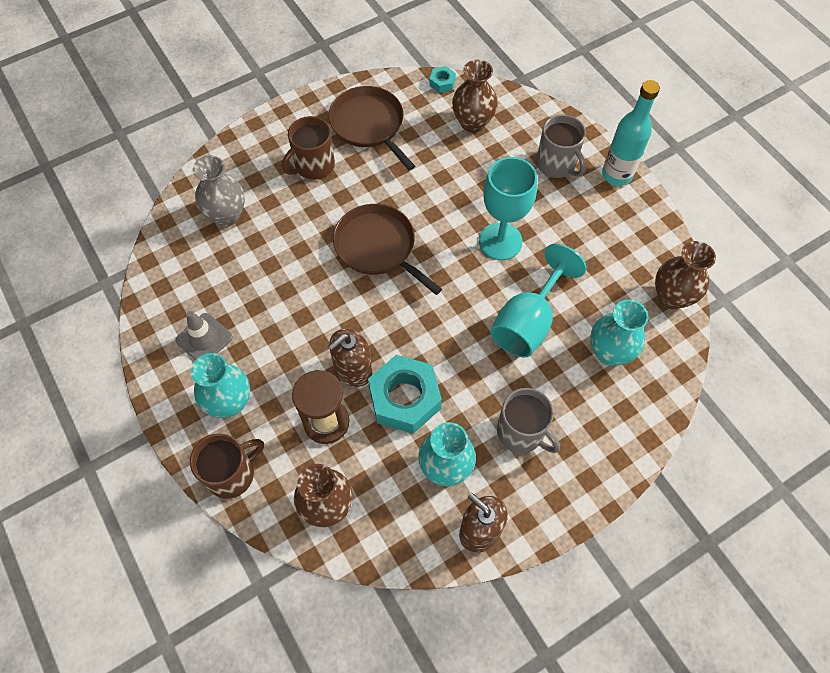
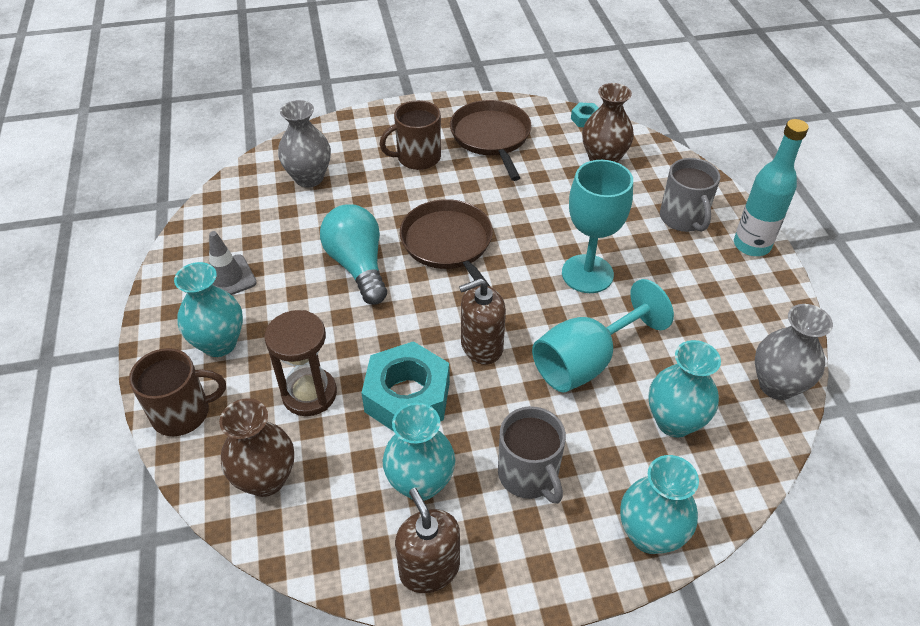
camera: 20 degrees right, 15 degrees down
brown soap dispenser [328,329,372,387] -> brown soap dispenser moved to [459,278,506,365]
brown vase [655,241,716,309] -> grey vase [755,304,833,400]
none -> turquoise light bulb [320,204,387,305]
none -> turquoise vase [620,455,699,554]

